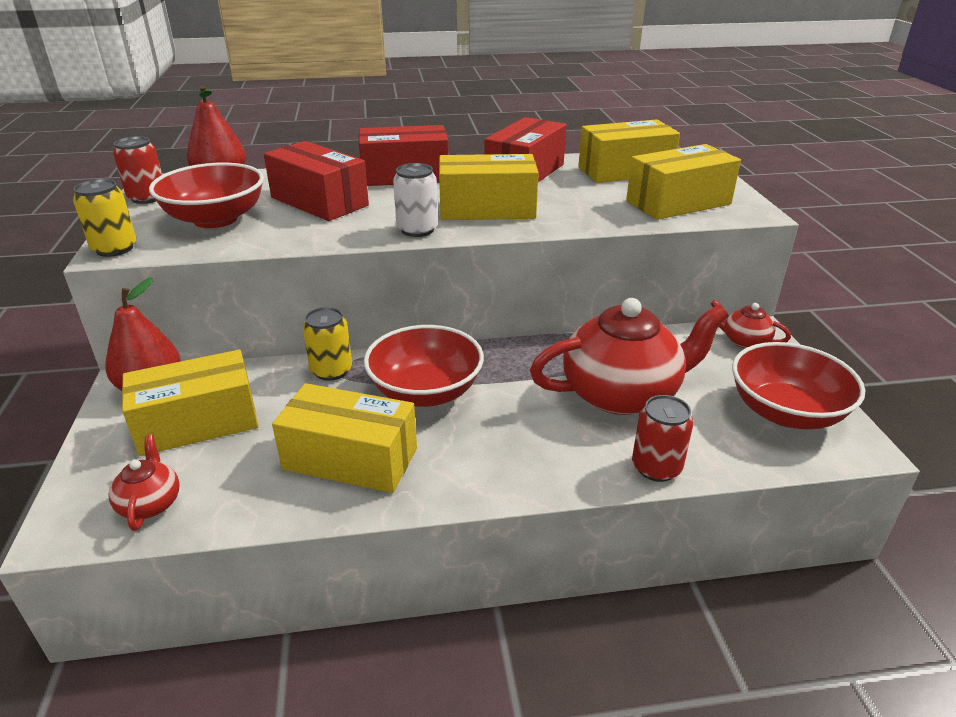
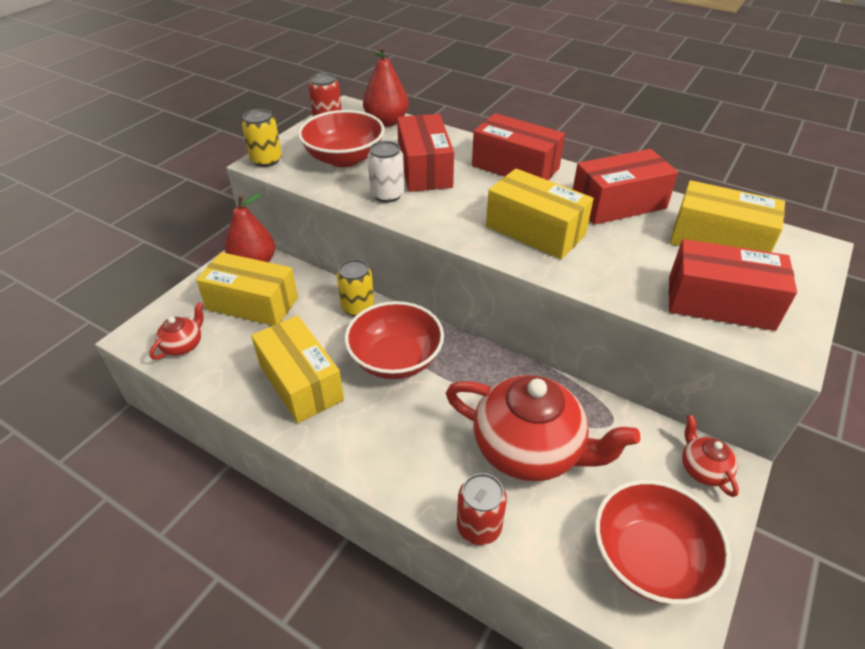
camera: 40 degrees right, 10 degrees up
white can [393,163,438,237] -> white can moved to [367,141,404,203]
yellow box [626,144,741,220] -> red box [669,239,797,331]

